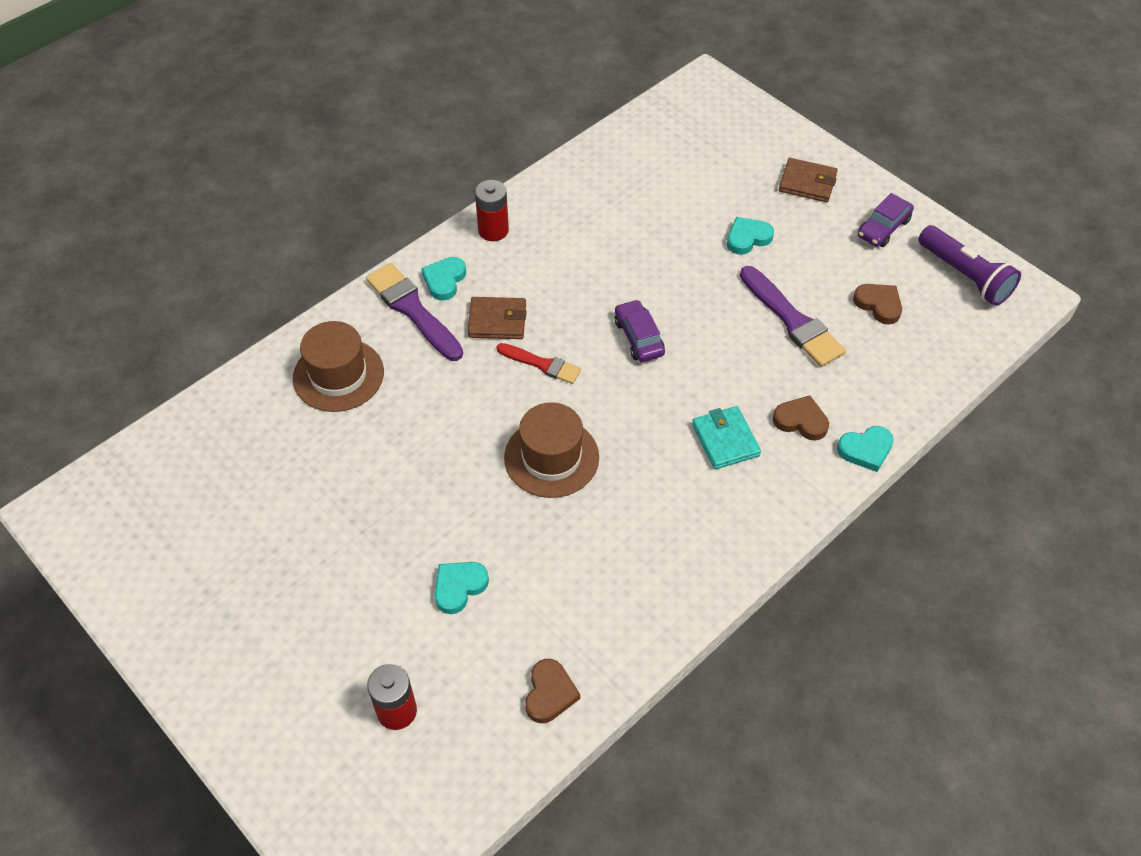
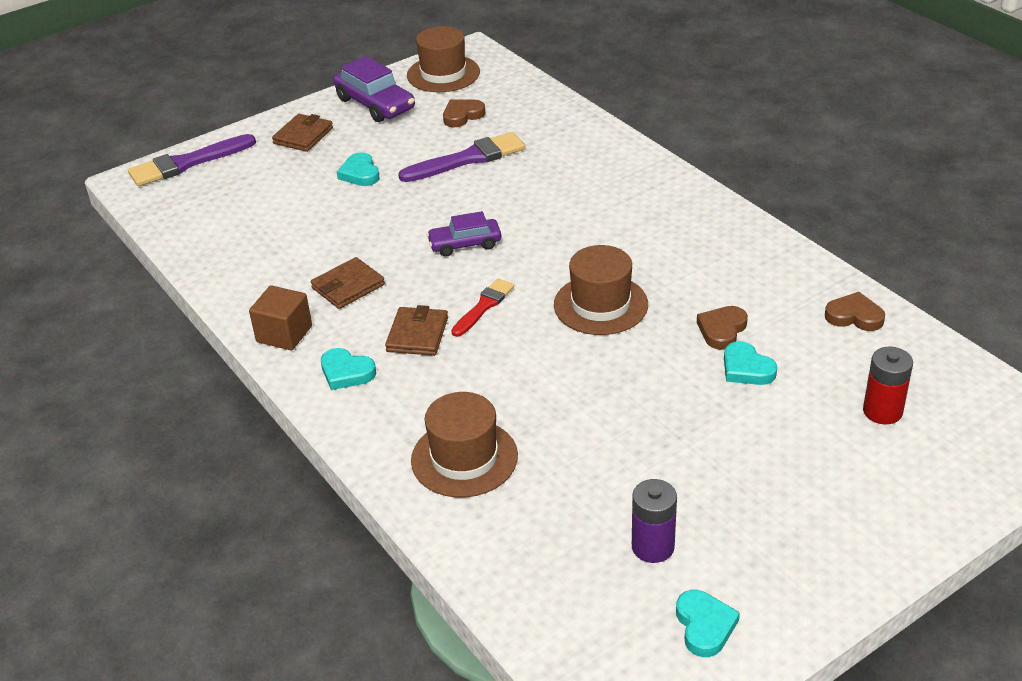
camera: 80 degrees left, 15 degrees down
purple brush [366,263,463,361] -> purple brush moved to [128,134,256,186]
red battery [475,180,509,241] -> brown cube [249,286,312,350]
turquoise wallet [692,406,761,469] -> none
brown heart [773,395,829,441] -> brown heart moved to [697,306,748,350]
turquoise heart [837,426,894,472] -> turquoise heart moved to [676,590,740,657]
purple car [858,193,914,247] -> purple car [333,56,415,122], size x1.54
purple flashlight [918,225,1021,306] -> brown hat [407,26,480,92]
none -> brown wallet [311,257,385,309]
none -> purple battery [632,479,677,563]

